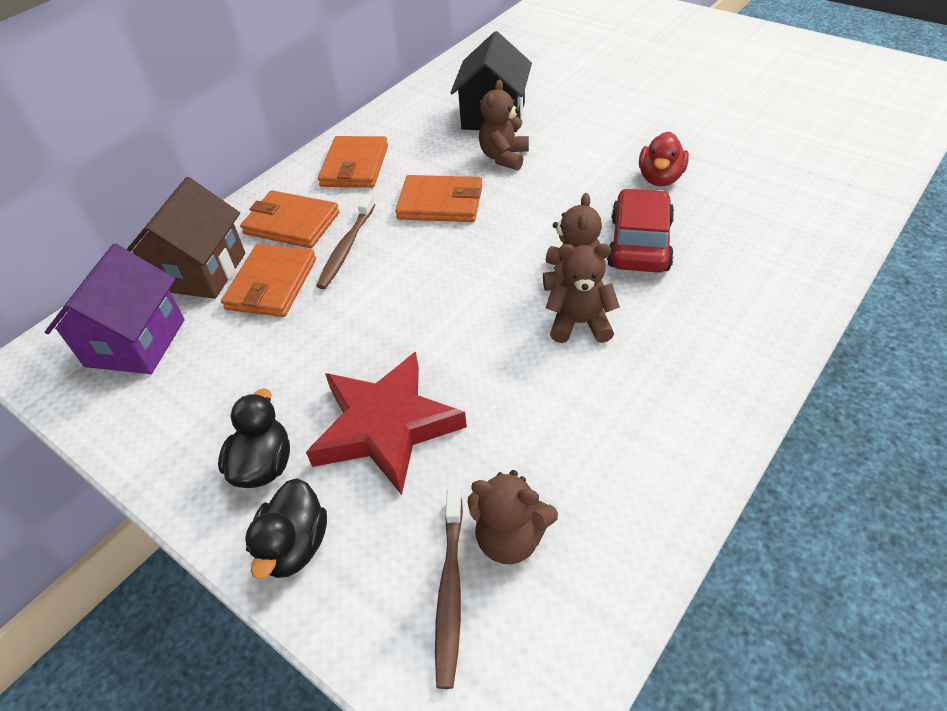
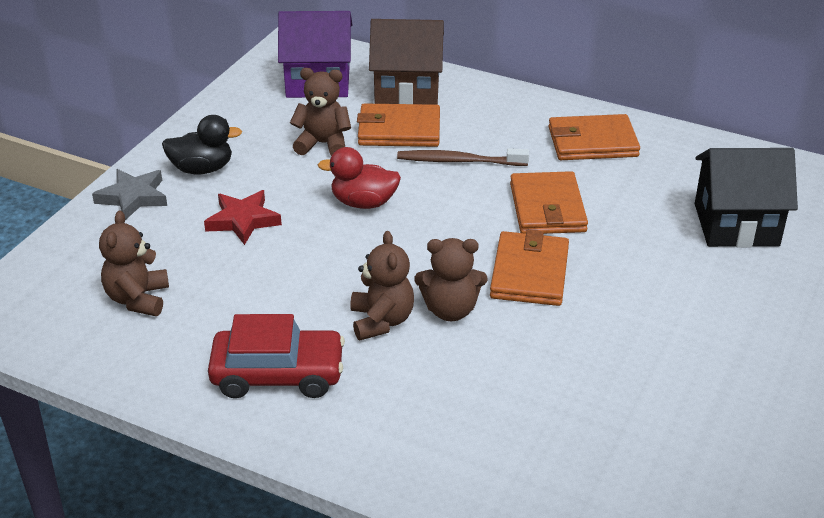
camera: 75 degrees right, 10 degrees down
orange wallet [240,190,340,248] -> orange wallet moved to [490,230,569,306]
black duck [245,478,327,580] -> grey star [92,169,167,220]
red star [306,352,467,495] -> red star [204,190,282,245], size x0.58
brown toothbrush [435,489,463,689] -> none
brown teddy bear [479,79,529,170] -> brown teddy bear moved to [290,68,351,156]
red car [607,188,674,273] -> red car moved to [208,314,345,398]
red duck [639,132,689,186] -> red duck moved to [317,147,401,209]

